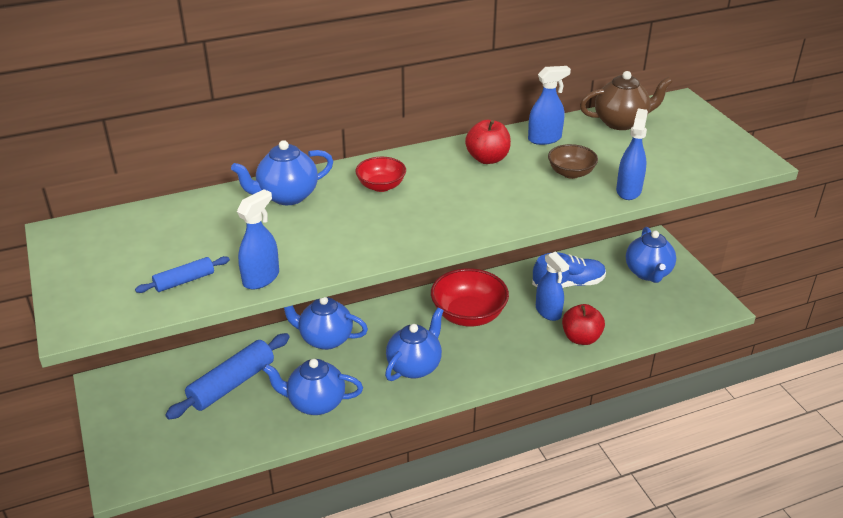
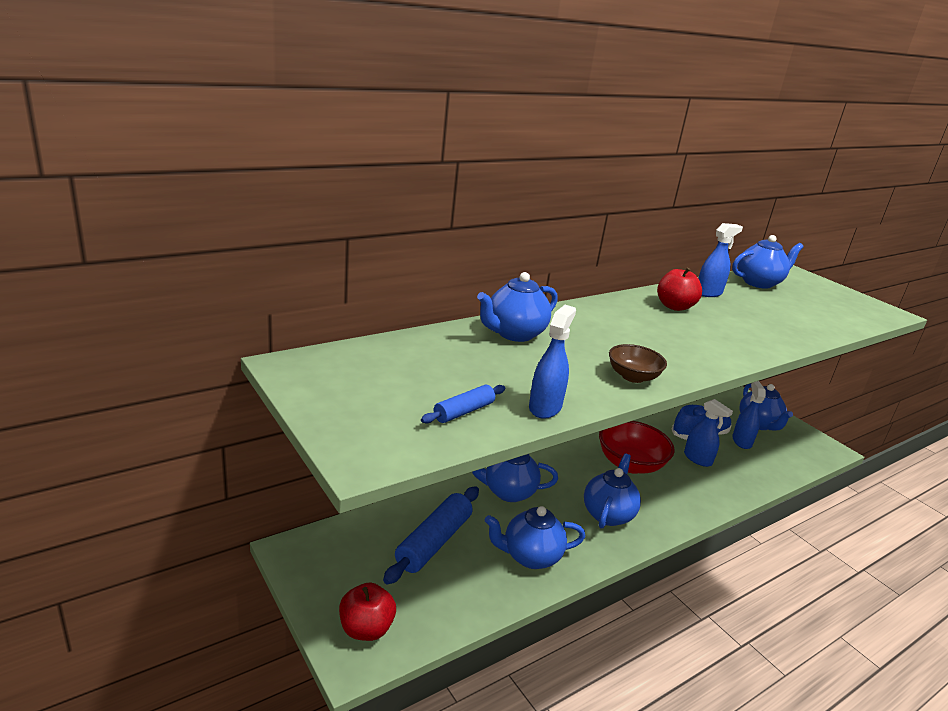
camera: 15 degrees left, 10 degrees down
red bowl [356,157,406,192] -> none
brown bowl [548,144,598,179] -> brown bowl moved to [609,344,667,383]
red apple [562,304,605,345] -> red apple moved to [339,583,396,641]
brown teapot [580,71,672,130] -> blue teapot [732,235,804,289]
blue spray bottle [616,108,648,200] -> blue spray bottle moved to [732,381,766,449]

